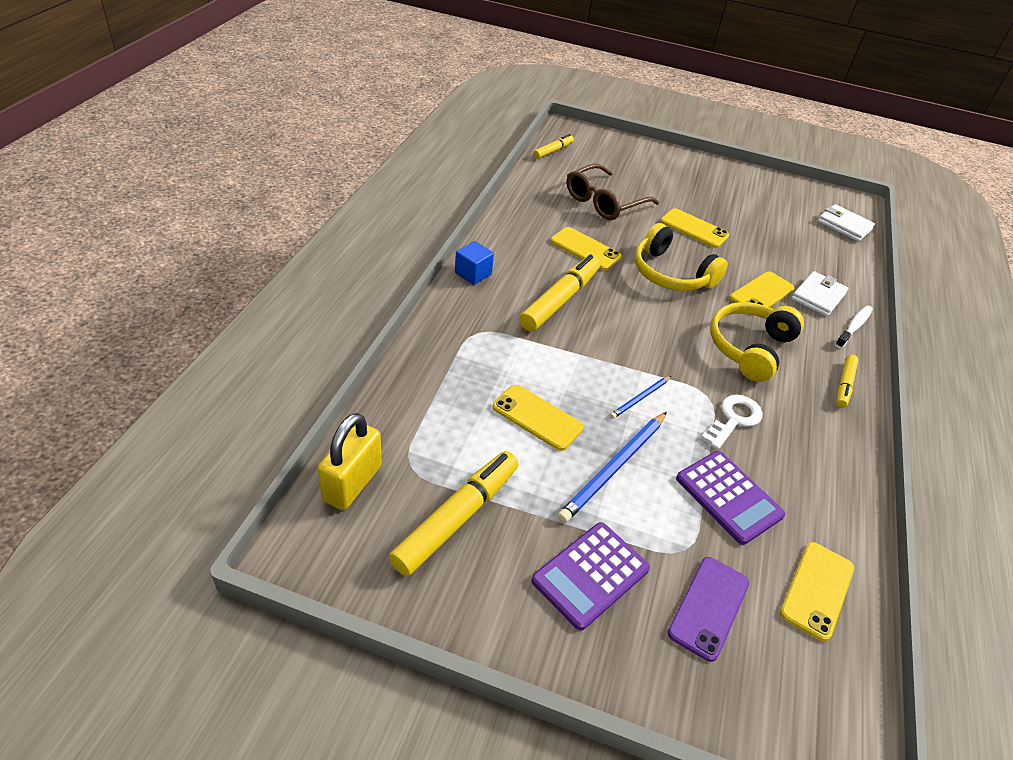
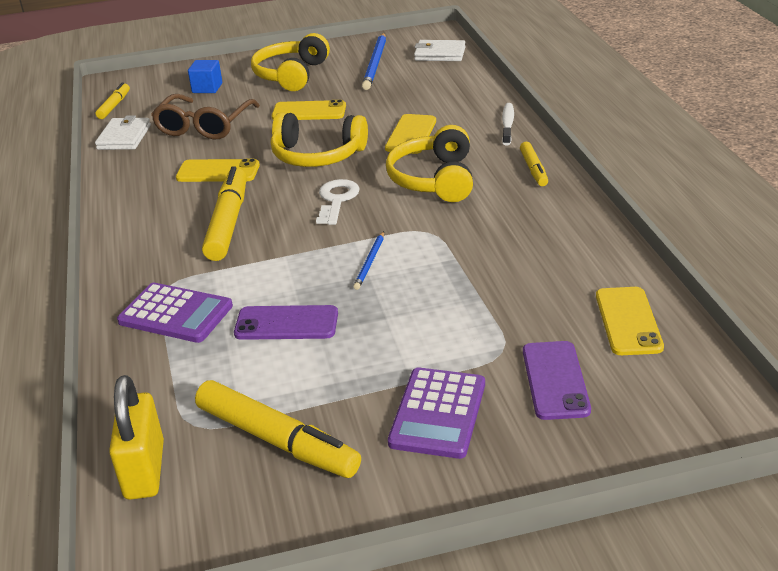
camera: 25 degrees left, 10 degrees down
yellow marker [389,451,518,576] -> yellow marker turned 120 degrees clockwise [195,380,361,478]
blue cube [455,241,494,285] -> blue cube moved to [188,60,222,93]
yellow phone [492,385,584,451] -> purple phone [234,305,338,340]
blue pencil [558,412,667,523] -> blue pencil moved to [362,33,386,90]
purple calculator [676,451,786,545] -> purple calculator moved to [117,283,233,343]
white key [701,395,763,450] -> white key moved to [316,179,360,225]
white wallet [792,271,848,317] -> white wallet moved to [95,115,151,150]
none -> yellow headphones [251,33,330,91]

